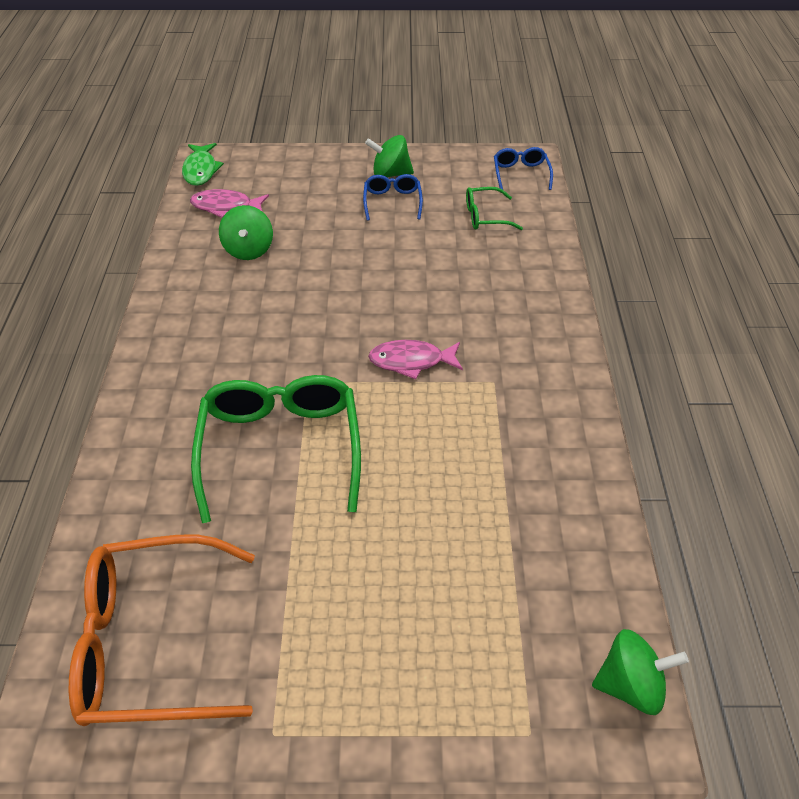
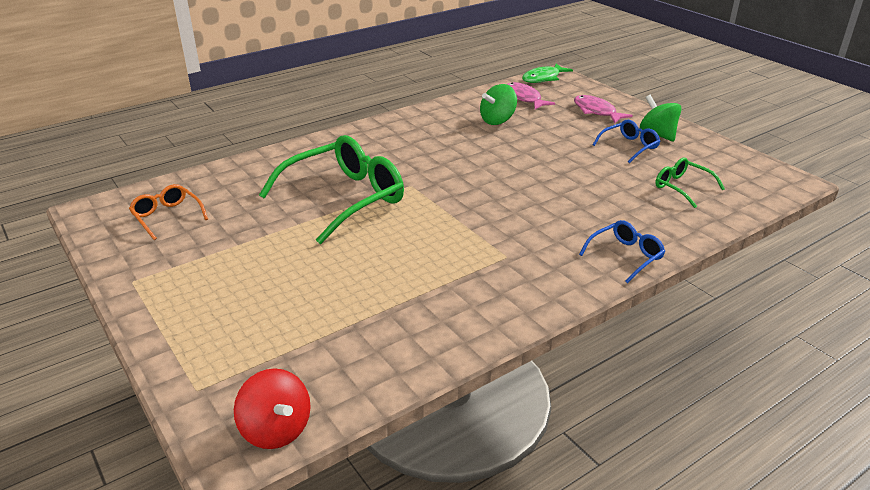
camera: 55 degrees right, 15 degrees down
orange glasses [69,534,255,726] -> orange glasses [129,184,208,240], size x0.49
pink fish [368,340,463,379] -> pink fish moved to [574,95,633,123]
blue glasses [494,147,553,190] -> blue glasses moved to [579,220,665,283]
green spinning top [592,629,689,715] -> red spinning top [234,368,311,449]

